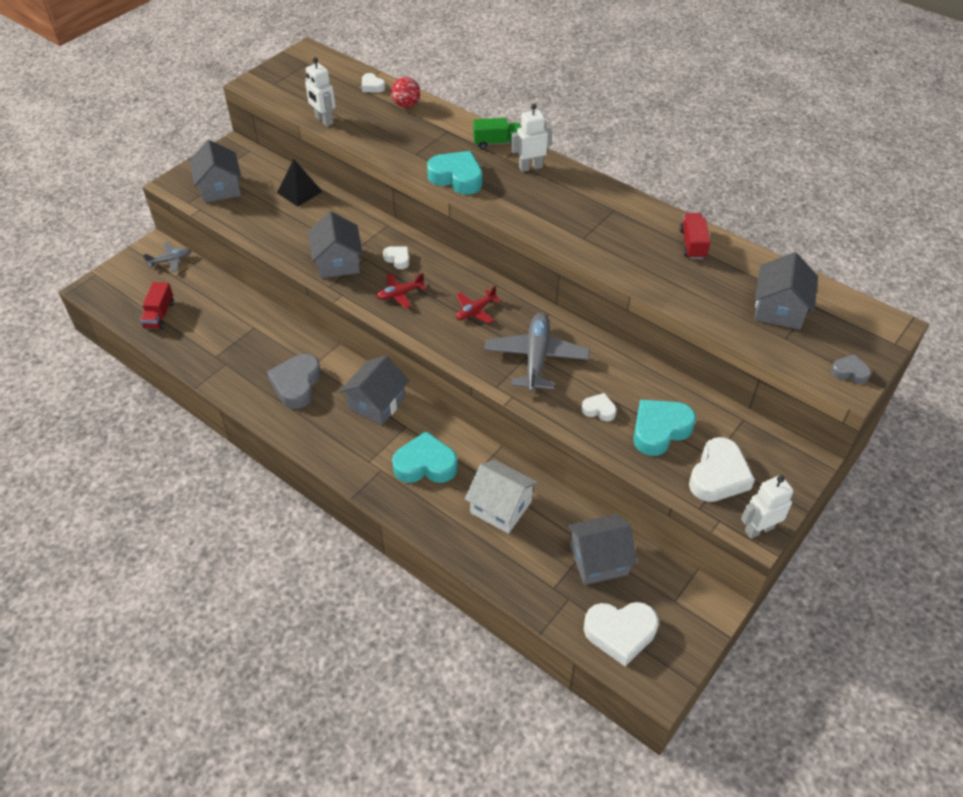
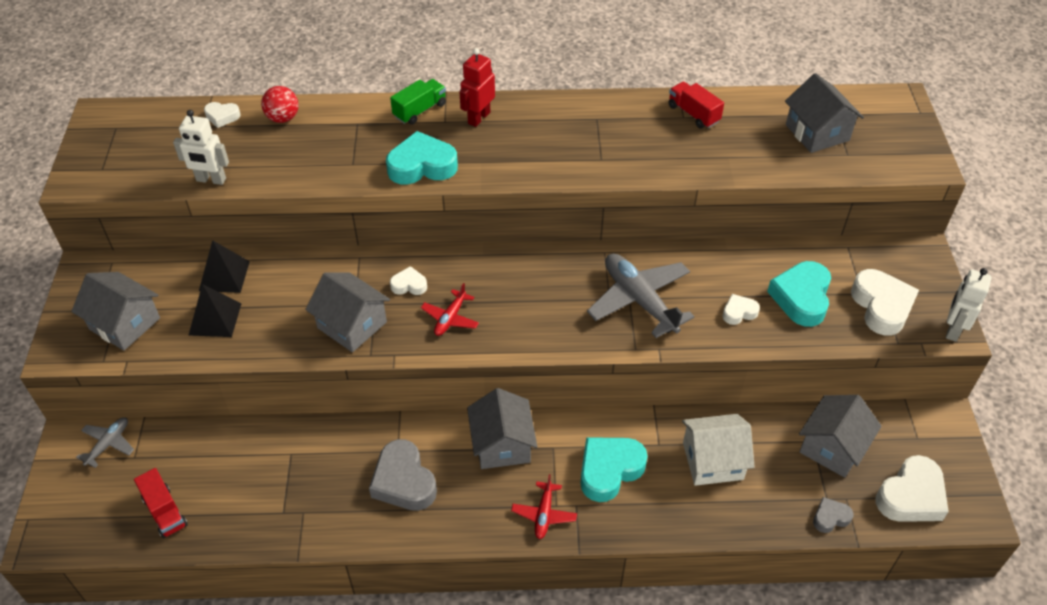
camera: 40 degrees left, 0 degrees up
red plane [456,286,501,324] -> red plane moved to [511,474,577,539]
white robot [511,104,552,172] -> red robot [459,48,495,127]
grey heart [831,354,871,384] -> grey heart moved to [813,497,854,533]
none -> black pyramid [189,284,242,337]

